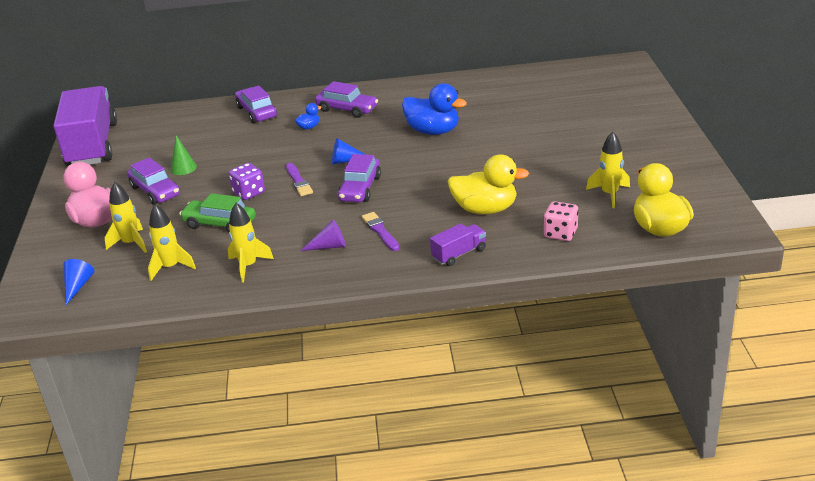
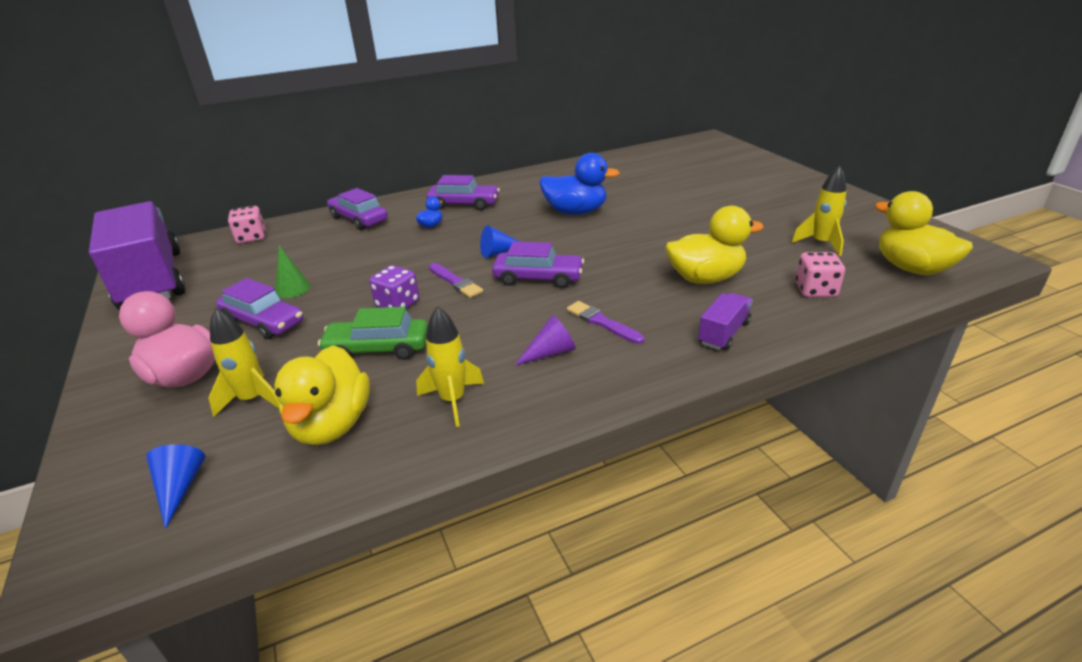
camera: 20 degrees left, 0 degrees up
yellow rocket [148,204,196,281] -> yellow duck [274,345,370,445]
purple car [338,154,381,202] -> purple car turned 75 degrees counterclockwise [492,241,584,288]
none -> pink dice [228,206,265,243]

